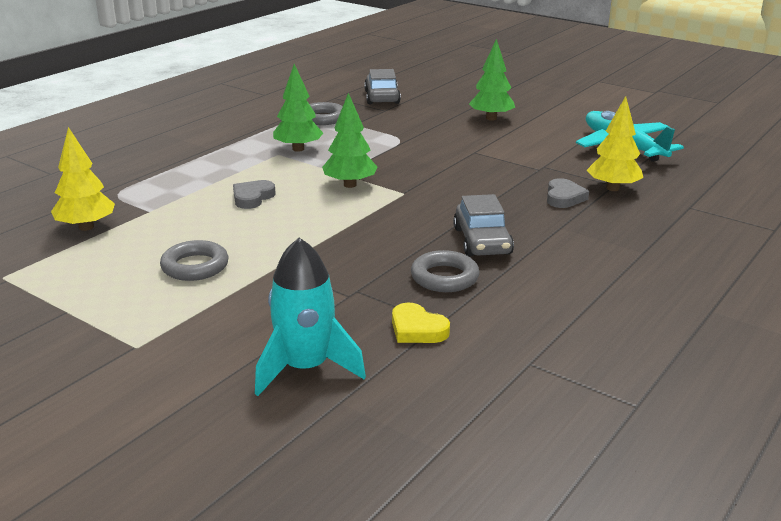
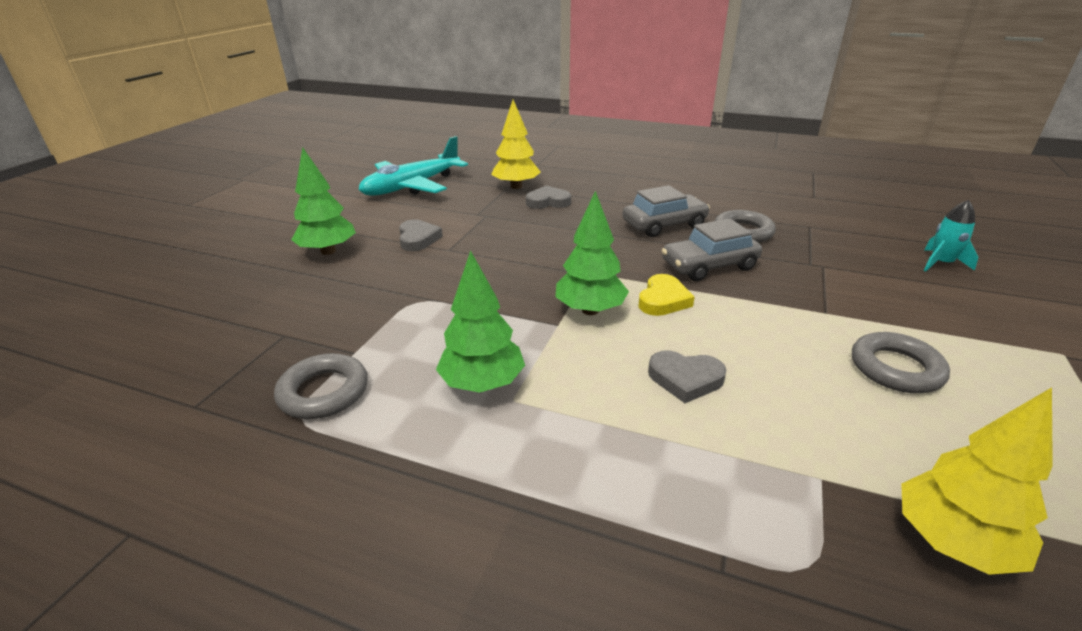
camera: 105 degrees left, 5 degrees up
turquoise rocket [255,238,366,396] -> turquoise rocket [923,200,978,272], size x0.56
grey car [364,69,401,104] -> grey car moved to [661,218,762,281]
yellow heart [392,302,450,343] -> yellow heart moved to [638,274,694,316]
none -> grey heart [399,220,443,251]

